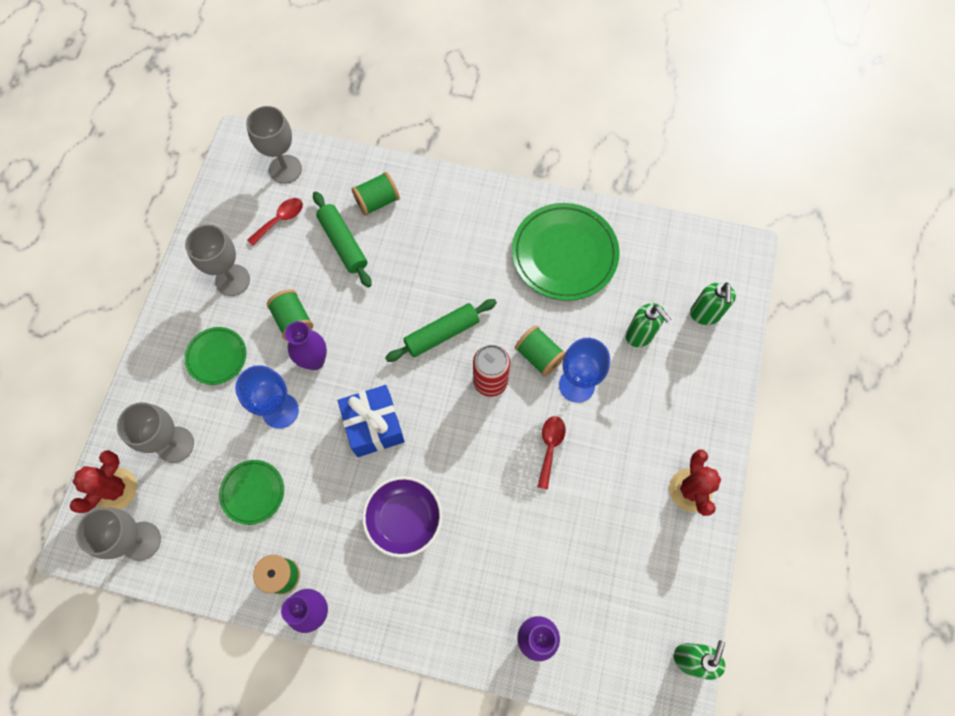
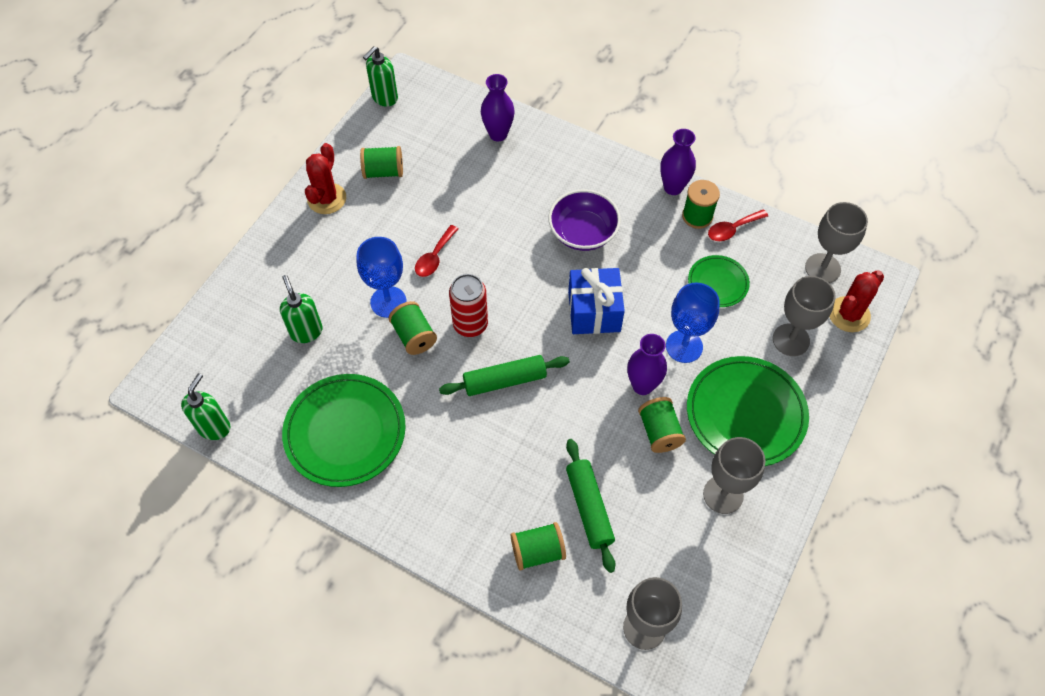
camera: 165 degrees left, 10 degrees down
green plate [185,327,246,385] -> green plate [687,356,809,466], size x1.84
red spoon [247,198,303,246] -> red spoon moved to [708,209,768,241]
green soap dispenser [690,282,736,325] -> green soap dispenser moved to [181,373,230,440]
none -> green spool [360,146,403,179]

